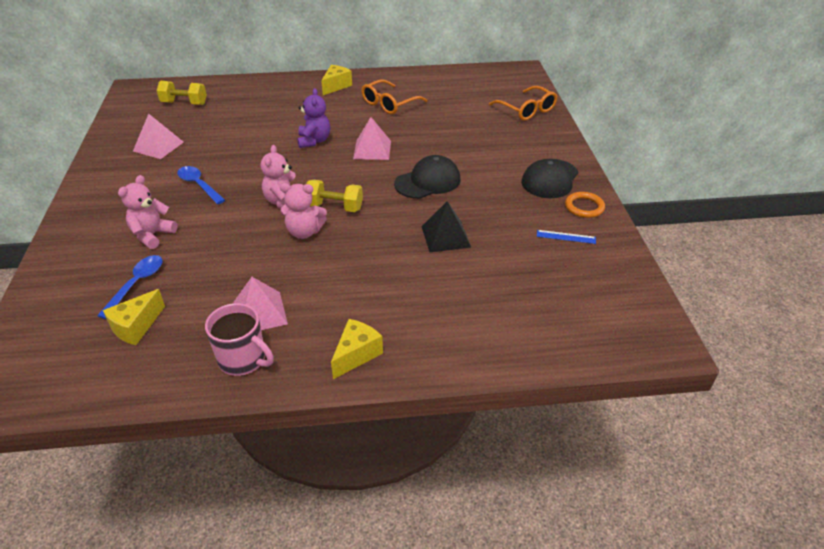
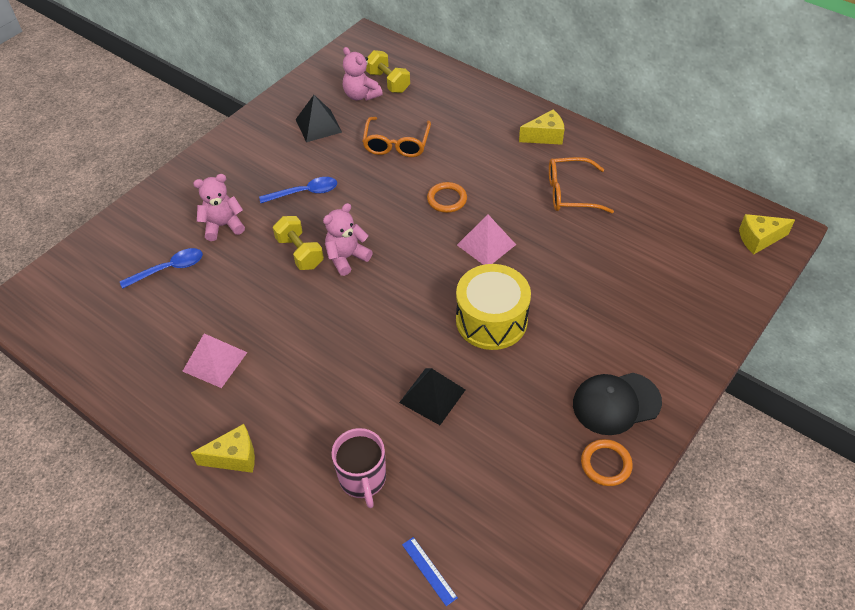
camera: 45 degrees right, 10 degrees up
yellow cheese [103,289,165,345] -> yellow cheese moved to [739,214,795,255]
pink pyramid [133,114,184,159] -> black pyramid [295,95,342,142]
blue spoon [177,166,225,204] -> blue spoon turned 75 degrees clockwise [259,177,337,203]
pink mug [205,303,274,376] -> pink mug moved to [331,428,386,508]
pink teddy bear [280,183,327,239] -> pink teddy bear moved to [343,47,383,101]
purple teddy bear [297,88,330,148] -> orange ring [427,182,467,213]
yellow dumbbell [306,180,363,212] -> yellow dumbbell moved to [273,216,324,270]
black cap [394,155,461,199] -> yellow drum [456,264,531,350]
orange glasses [489,86,557,121] -> orange glasses moved to [362,117,431,157]
blue ruler [537,230,596,244] -> blue ruler moved to [402,537,458,606]

